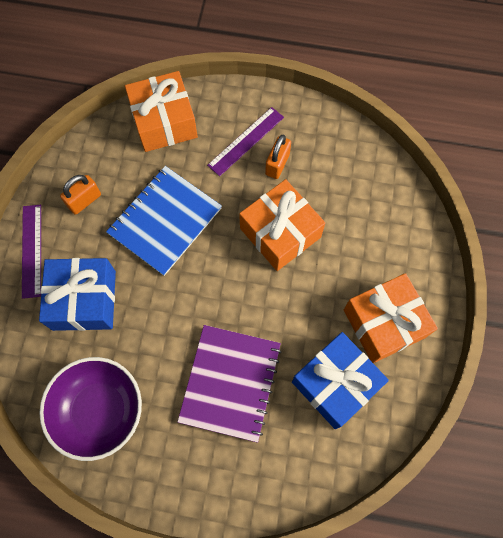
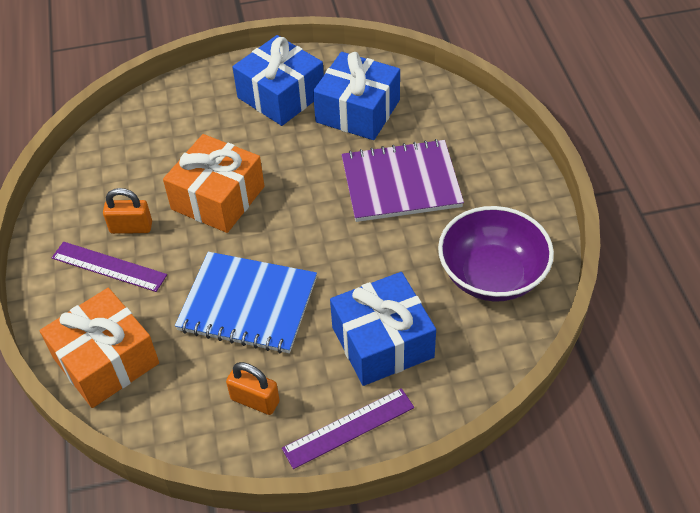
camera: 110 degrees left, 20 degrees down
orange gift [344,273,438,363] -> blue gift [232,35,324,126]

